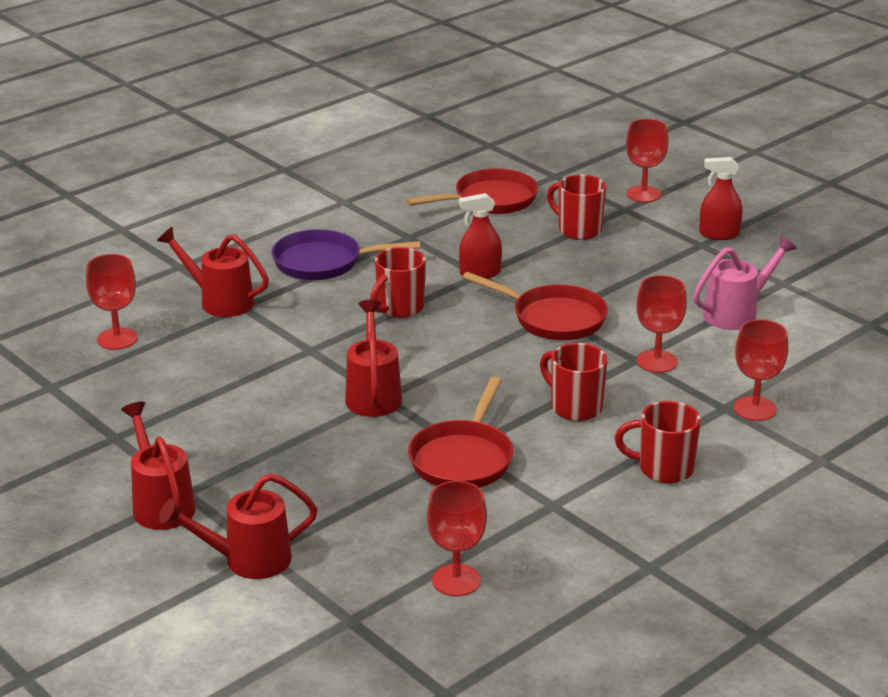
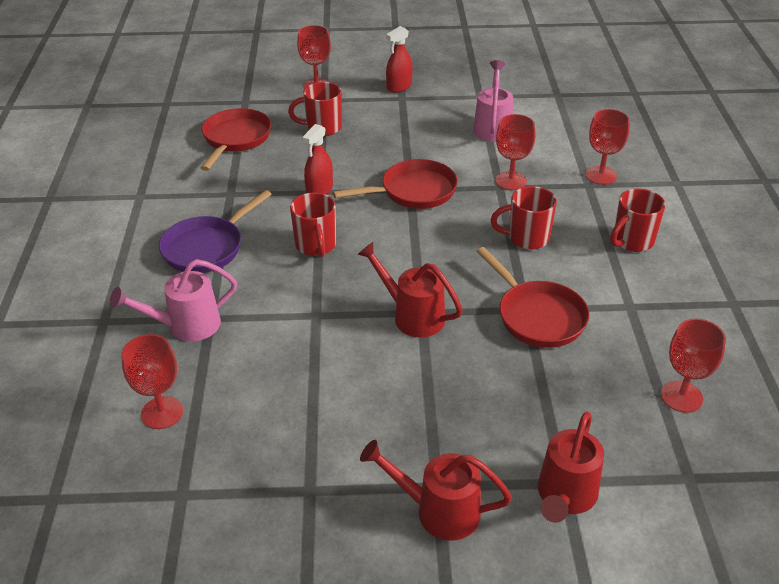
camera: 50 degrees left, 10 degrees up
red watering can [157,227,269,317] -> pink watering can [110,259,237,341]

